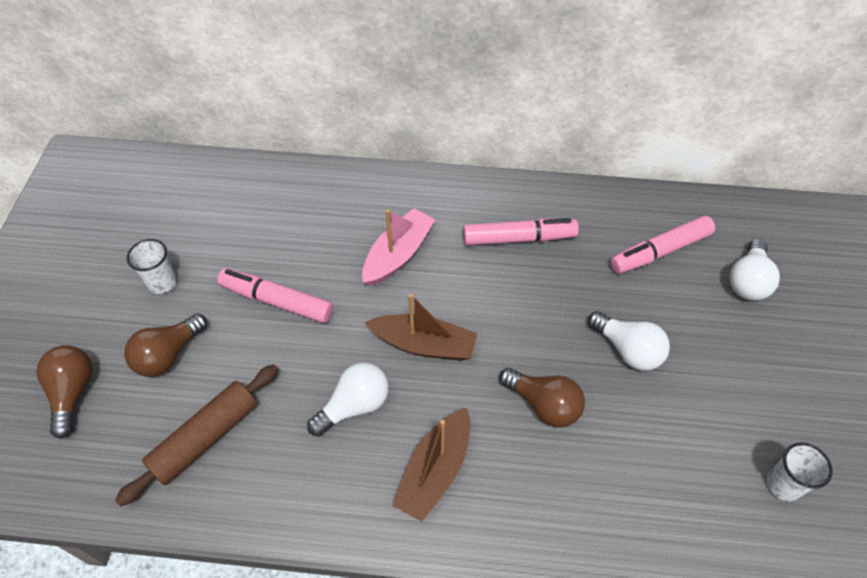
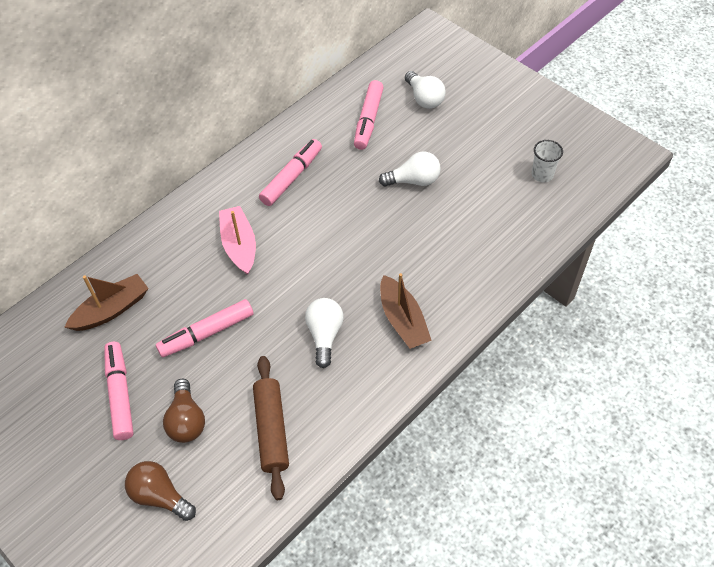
camera: 50 degrees left, 0 degrees up
white cup [127,239,177,294] -> pink marker [104,342,134,440]
brown boat [365,294,477,361] -> brown boat moved to [64,274,149,331]
brown light bulb [499,368,585,428] -> none

